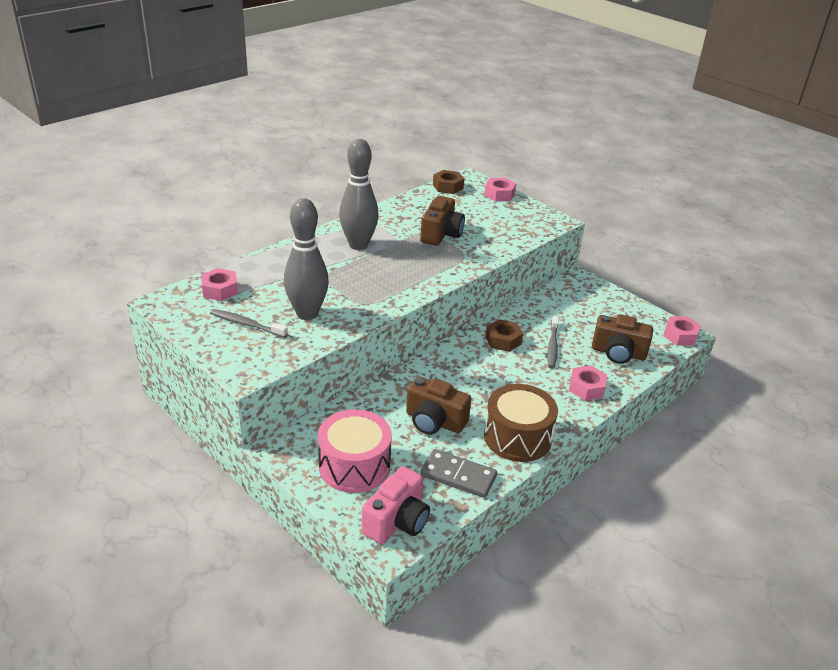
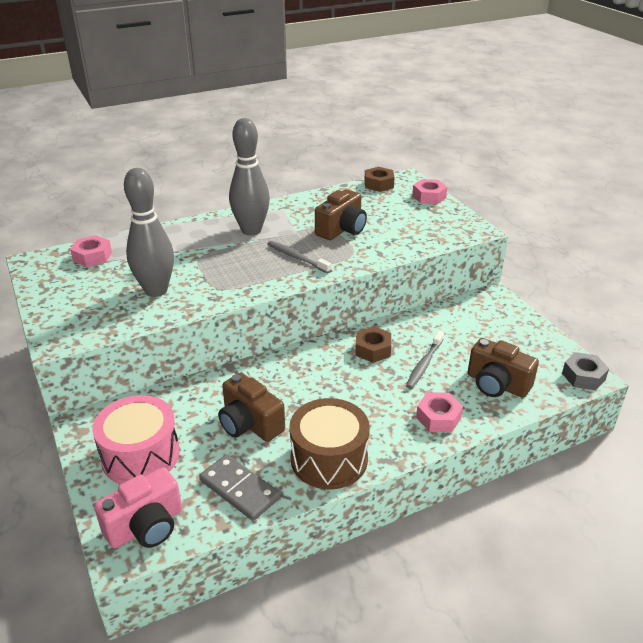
camera: 20 degrees right, 0 degrees up
grey toothbrush [210,309,288,338] -> grey toothbrush moved to [268,241,332,273]
pink nut [663,316,701,345] -> grey nut [562,352,609,390]

